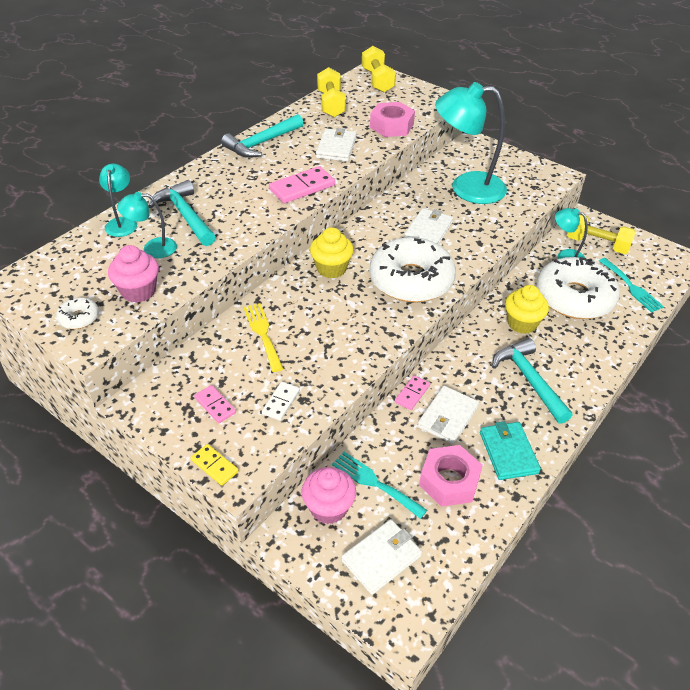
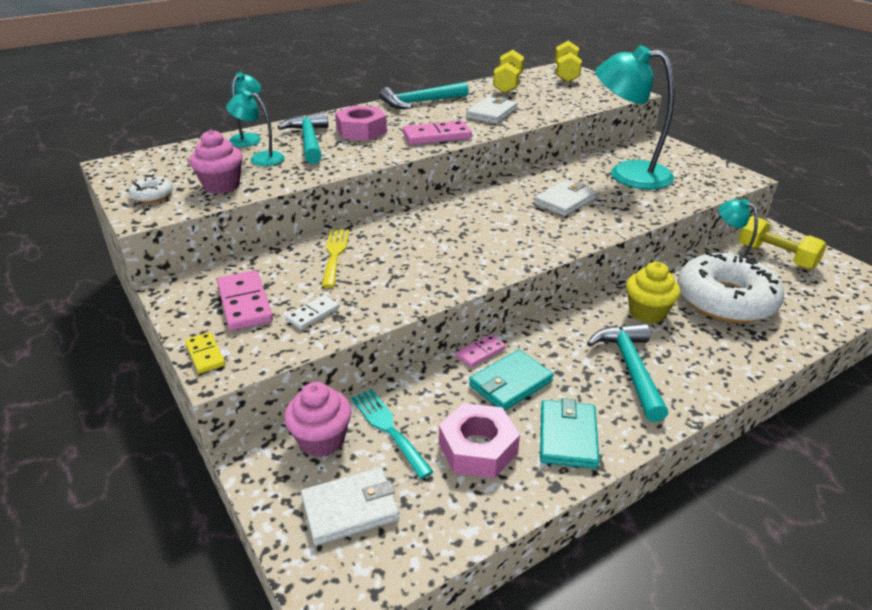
camera: 20 degrees right, 10 degrees down
pink domino [194,385,236,423] -> pink domino [217,270,273,331], size x1.73
yellow cupcake [310,227,354,278] -> none
pink nut [370,102,415,137] -> pink nut moved to [335,105,387,141]
white donut [370,237,456,303] -> none
white wallet [417,386,479,444] -> turquoise wallet [469,350,554,411]
turquoise fork [599,258,664,313] -> none

